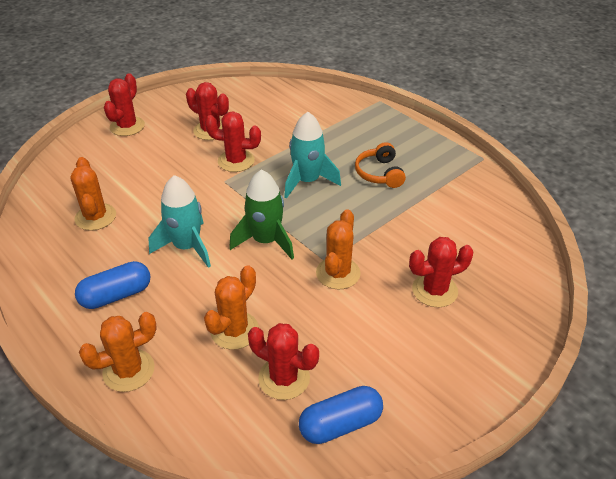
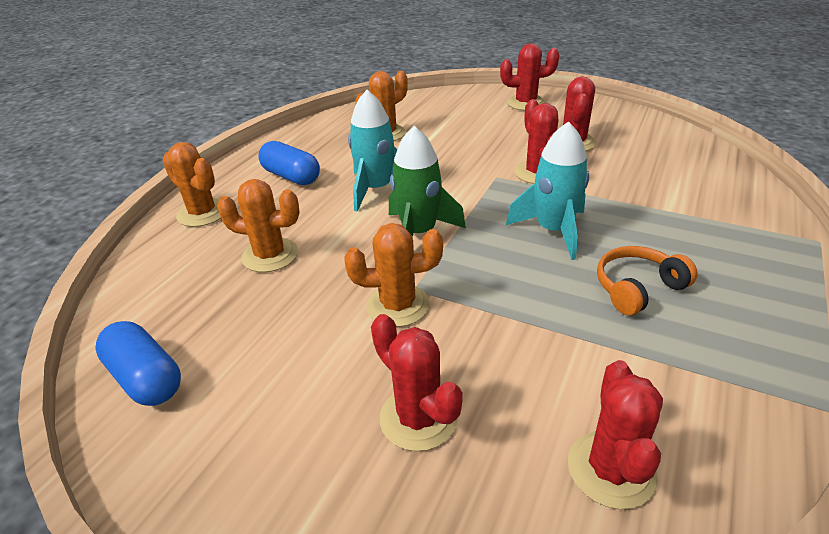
camera: 70 degrees right, 5 degrees down
red cactus [248,323,319,400] -> red cactus moved to [568,360,663,509]

